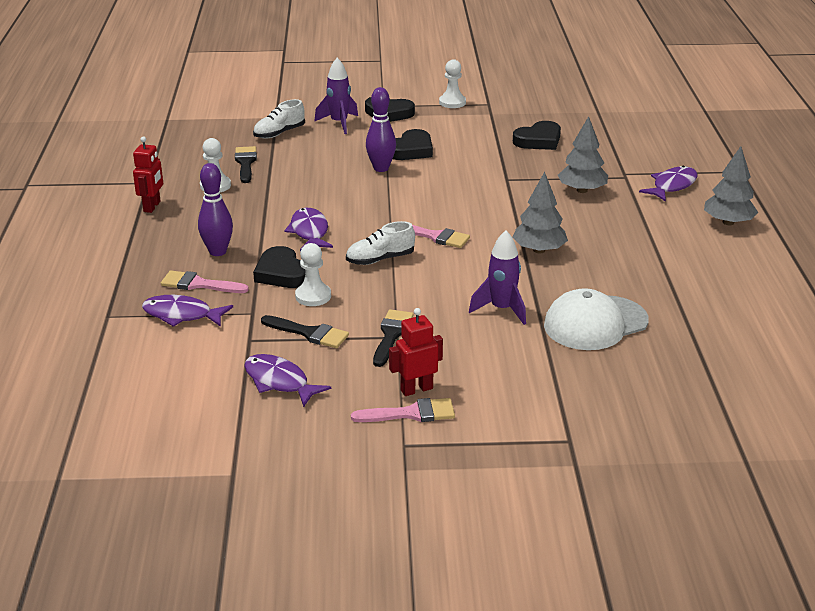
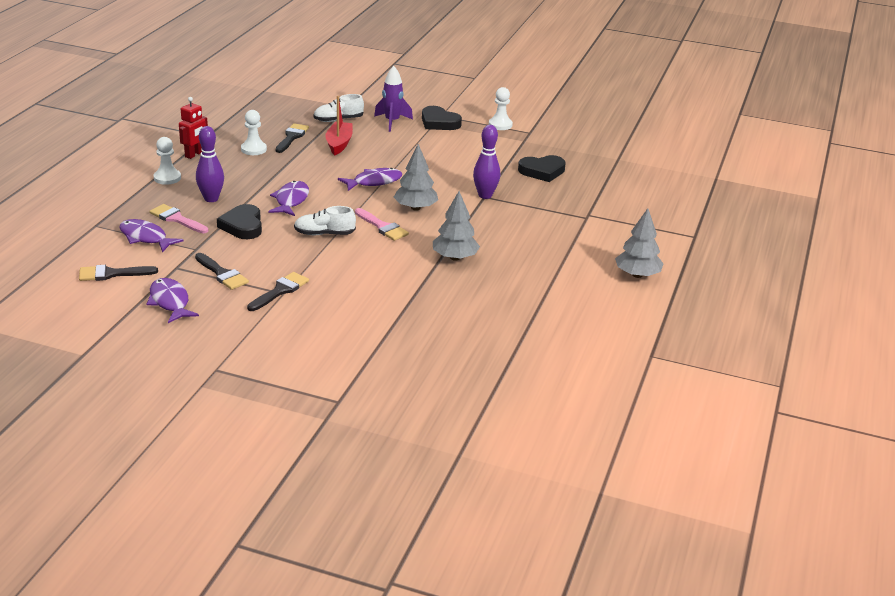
camera: 20 degrees right, 0 degrees up
white pawn [295,243,331,306] -> white pawn moved to [154,137,181,185]
pink brush [351,398,455,422] -> none
purple bowling pin [366,87,396,172] -> purple bowling pin moved to [473,125,500,199]
red robot [389,308,443,396] -> none
black heart [393,129,433,160] -> none
purple rocket [469,230,526,325] -> none
white cap [544,288,649,350] -> none
grey tree [558,116,608,193] -> grey tree moved to [394,144,438,211]
purple fish [639,166,697,202] -> purple fish moved to [338,168,402,191]
none -> black brush [79,265,158,281]
none -> red boat [325,96,353,156]

